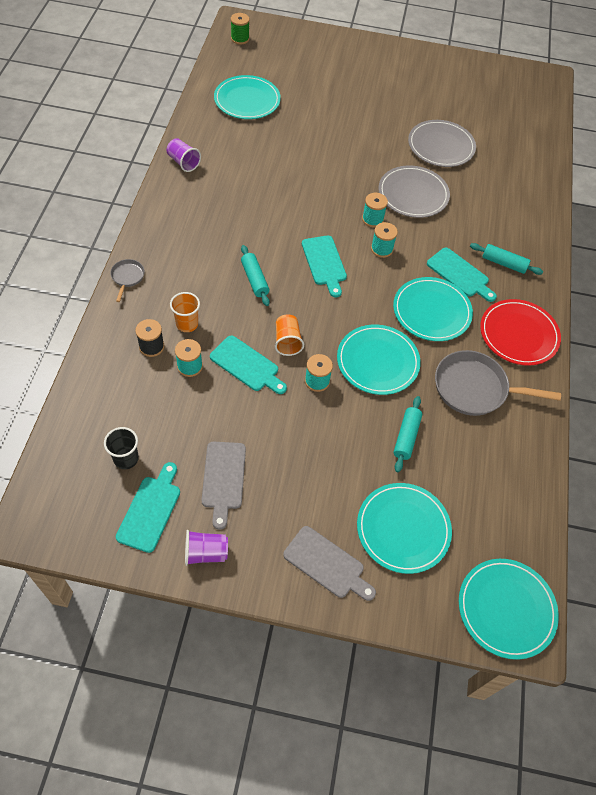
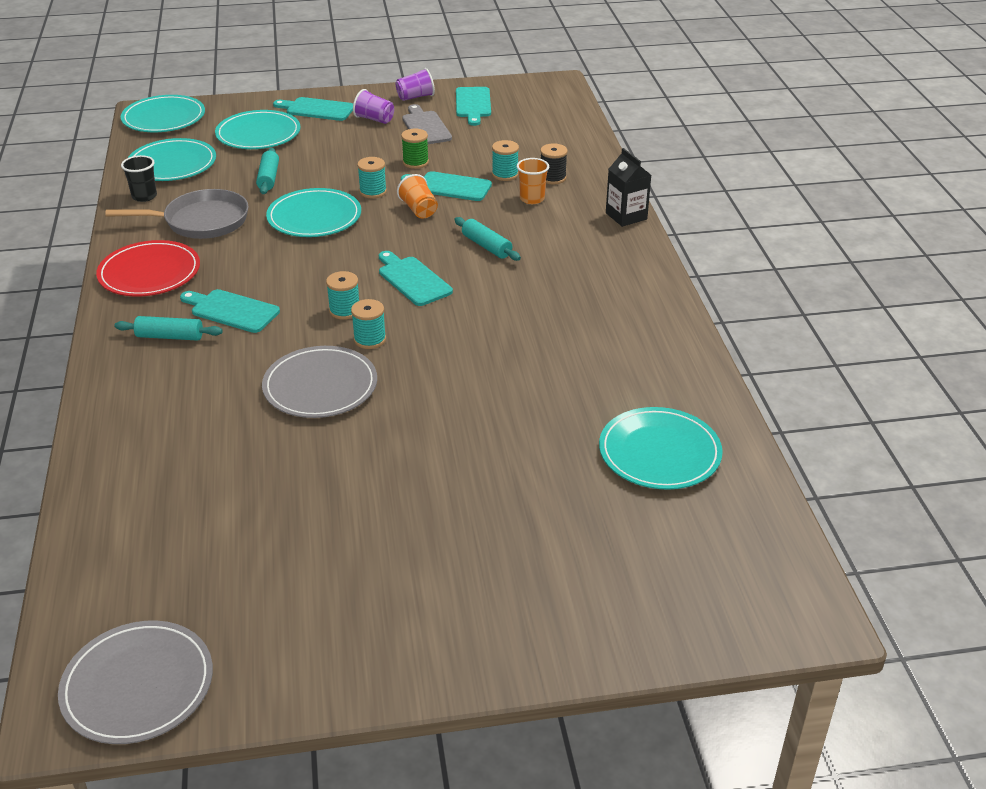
camera: 165 degrees right, 20 degrees down
black cup [104,427,139,469] -> black cup moved to [121,155,157,202]
grey pan [110,259,145,302] -> black carton [606,148,651,227]
purple cup [167,138,201,172] -> purple cup moved to [353,89,394,124]
green spool [231,13,250,45] -> green spool moved to [401,129,429,169]
grey cutting board [283,526,376,601] -> turquoise cutting board [273,97,353,121]
turquoise plate [393,277,473,341] -> turquoise plate moved to [128,138,216,181]
grey plate [408,120,476,167] -> grey plate moved to [58,620,213,744]

